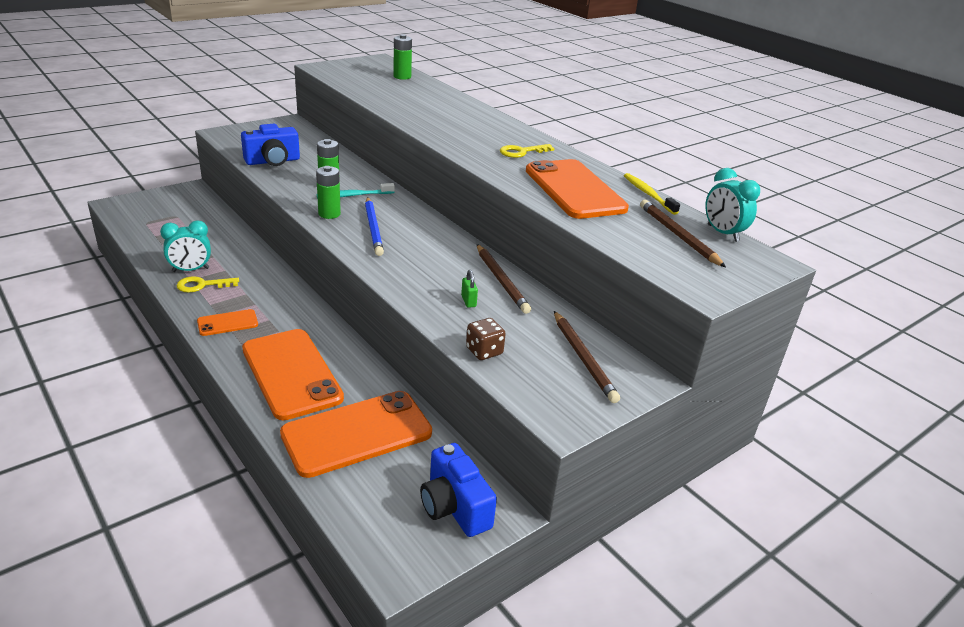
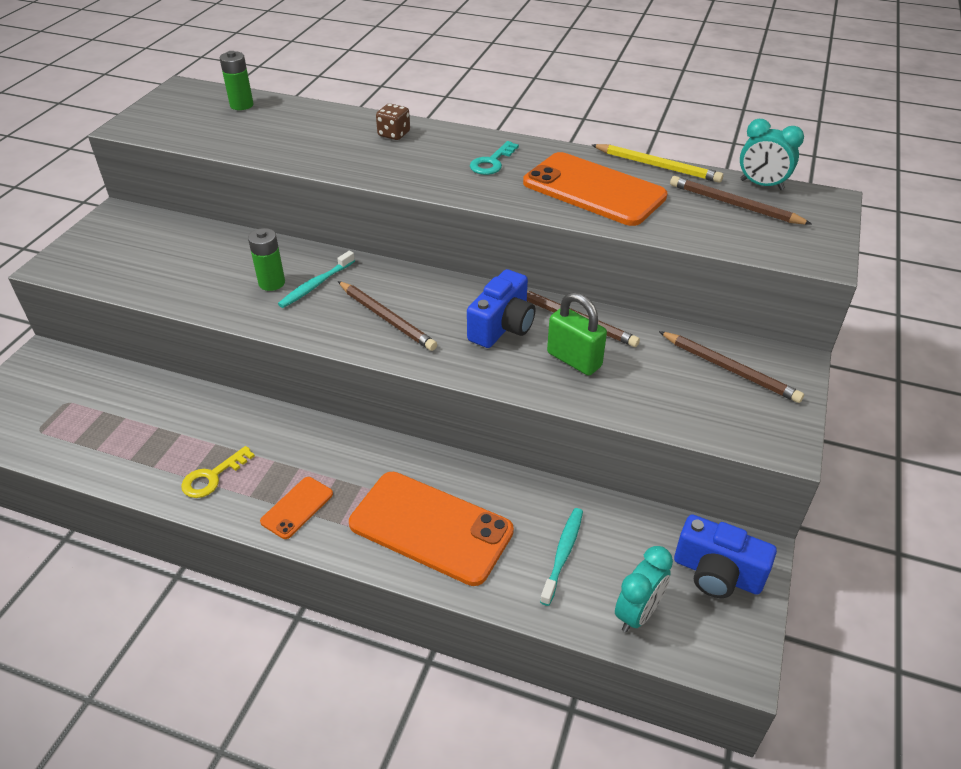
camera: 30 degrees left, 10 degrees up
turquoise clock [160,220,211,272] -> turquoise clock moved to [615,546,673,632]
blue camera [241,124,300,166] -> blue camera moved to [467,269,535,348]
orange phone [280,391,432,478] -> turquoise toothbrush [540,508,583,606]
green battery [316,166,341,219] -> none
blue pencil [365,197,384,256] -> brown pencil [338,281,437,351]
green padlock [461,270,478,308] -> green padlock [547,292,607,376], size x2.02
brown dice [466,318,506,360] -> brown dice moved to [376,104,410,140]
yellow key [500,144,555,158] -> turquoise key [470,141,519,175]
yellow toothbrush [624,173,680,215] -> yellow pencil [592,144,723,183]

